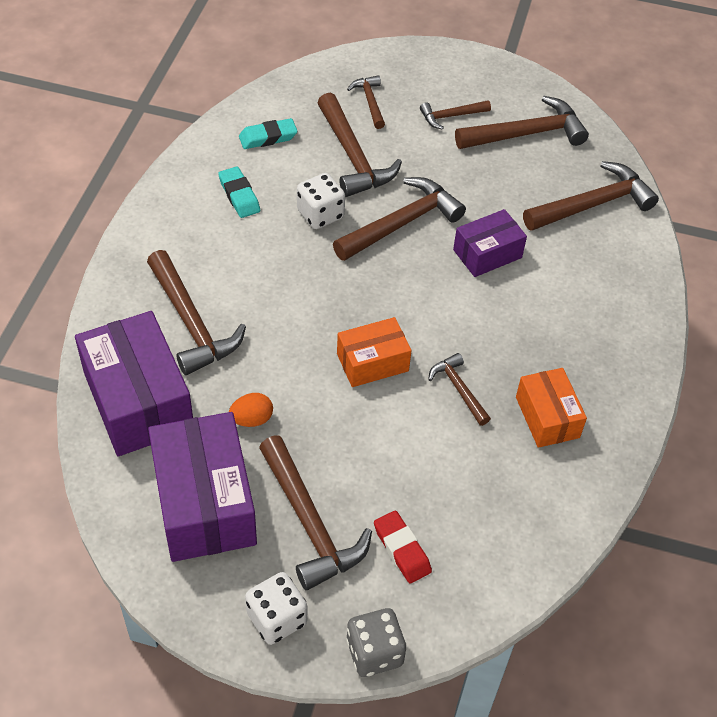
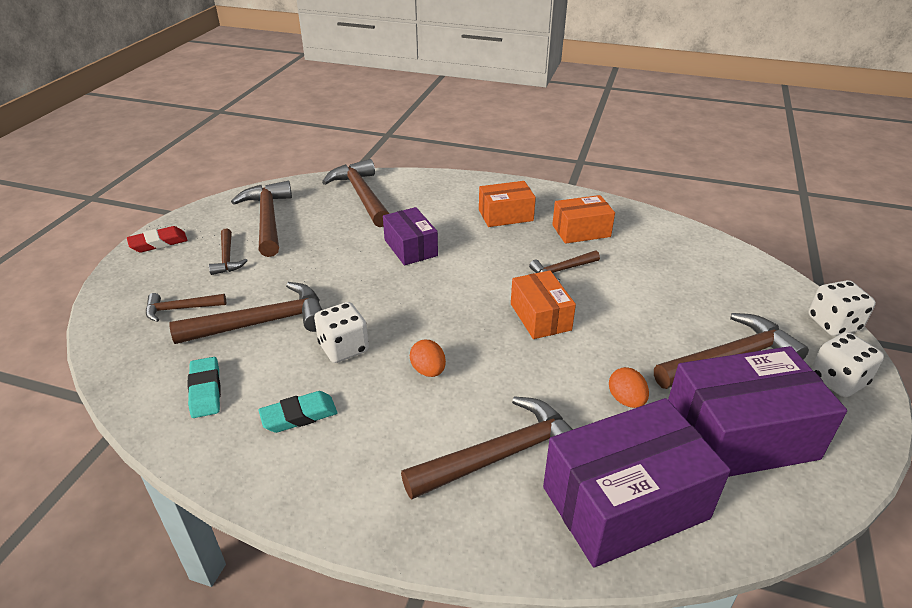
camera: 85 degrees left, 15 degrees down
brown hammer [333,177,466,261] -> none
grey dice [346,608,406,677] -> white dice [808,280,876,336]
red eraser [374,511,432,583] -> red eraser moved to [127,226,187,253]
none -> orange egg [410,339,446,377]
none -> orange box [479,181,536,227]

